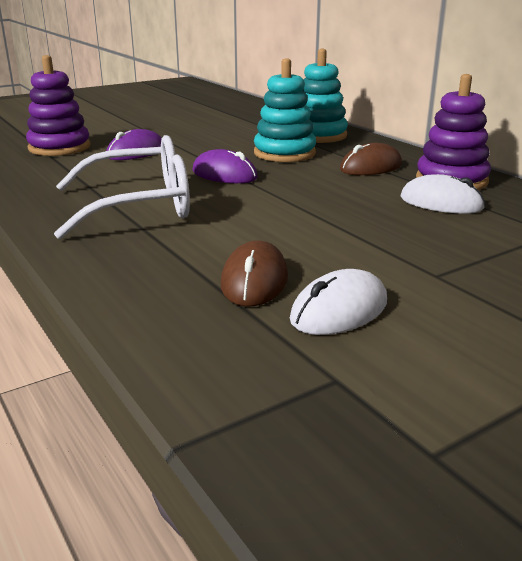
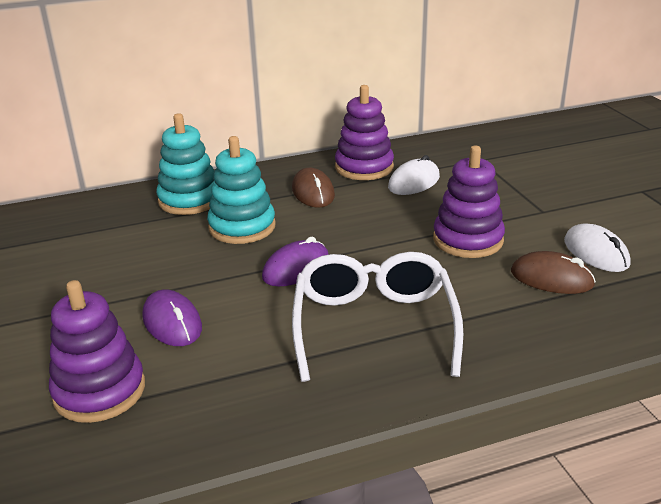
camera: 75 degrees left, 5 degrees up
none -> purple stacking toy [433,146,505,258]

